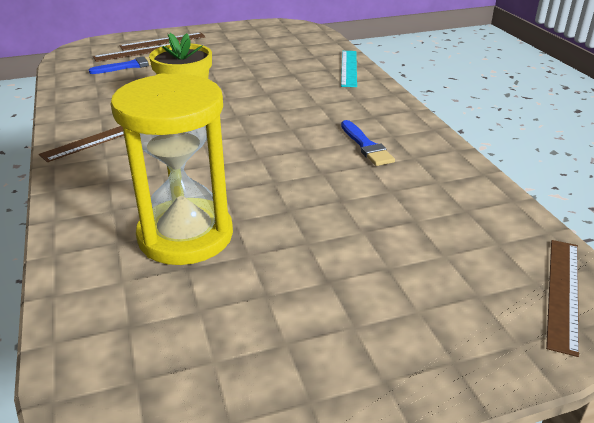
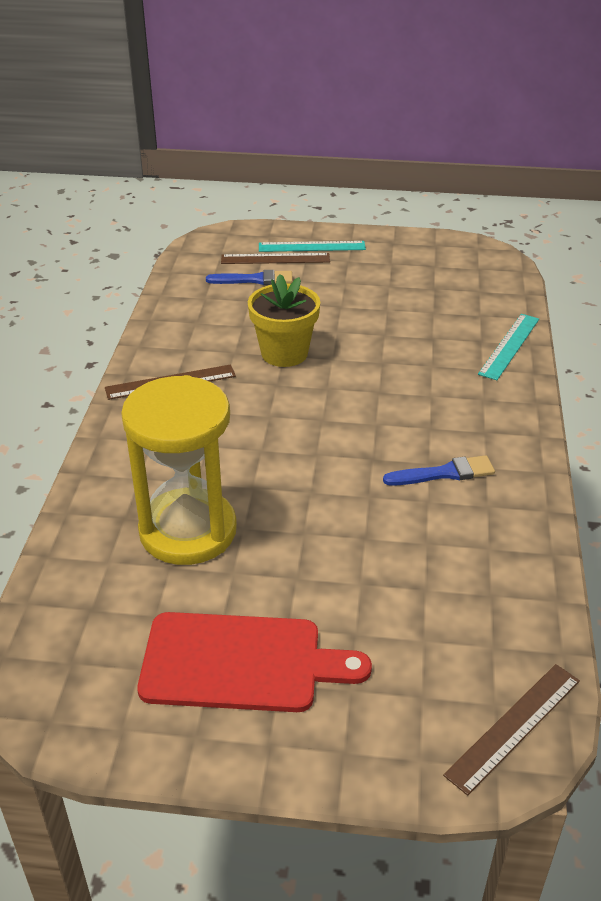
camera: 25 degrees right, 5 degrees up
brown ruler [119,33,205,50] -> turquoise ruler [259,241,366,252]
blue brush [341,120,395,166] -> blue brush turned 105 degrees counterclockwise [383,455,495,486]
none -> red cutting board [137,612,372,712]

